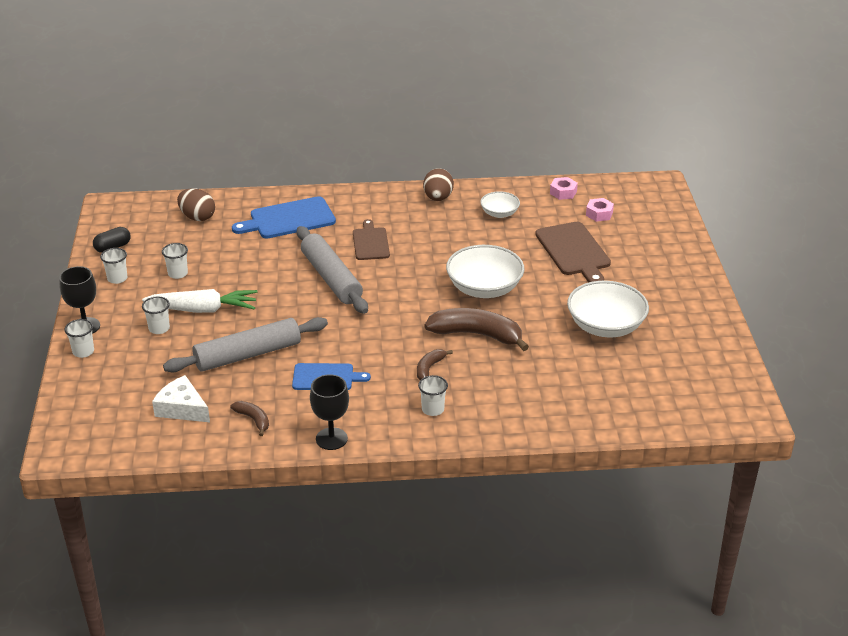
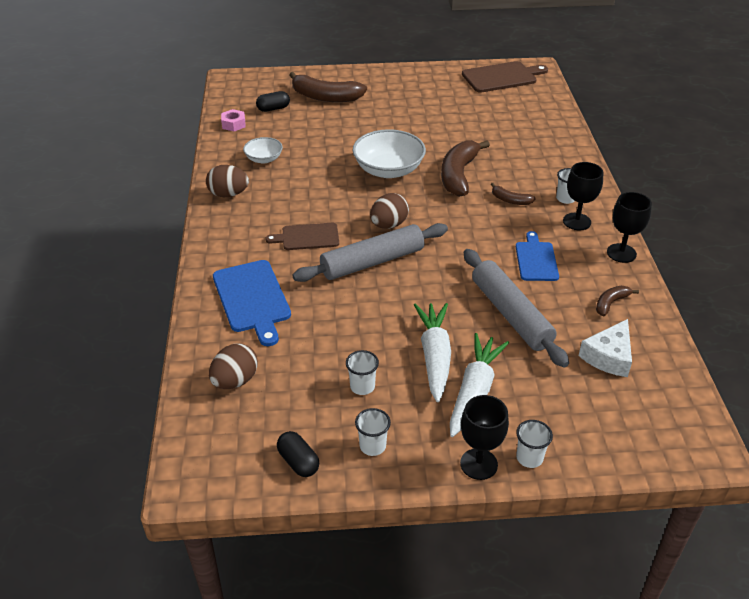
camera: 90 degrees left, 5 degrees up
white cup [142,296,170,334] -> white carrot [450,333,509,437]
brown cutting board [535,222,611,283] -> brown cutting board moved to [462,61,548,93]
white bowl [567,281,649,337] -> none
pink nut [586,198,614,222] -> black capsule [256,91,290,112]
none -> brown banana [289,72,367,102]
none -> brown egg [370,193,409,229]
none -> black goblet [563,162,604,230]

